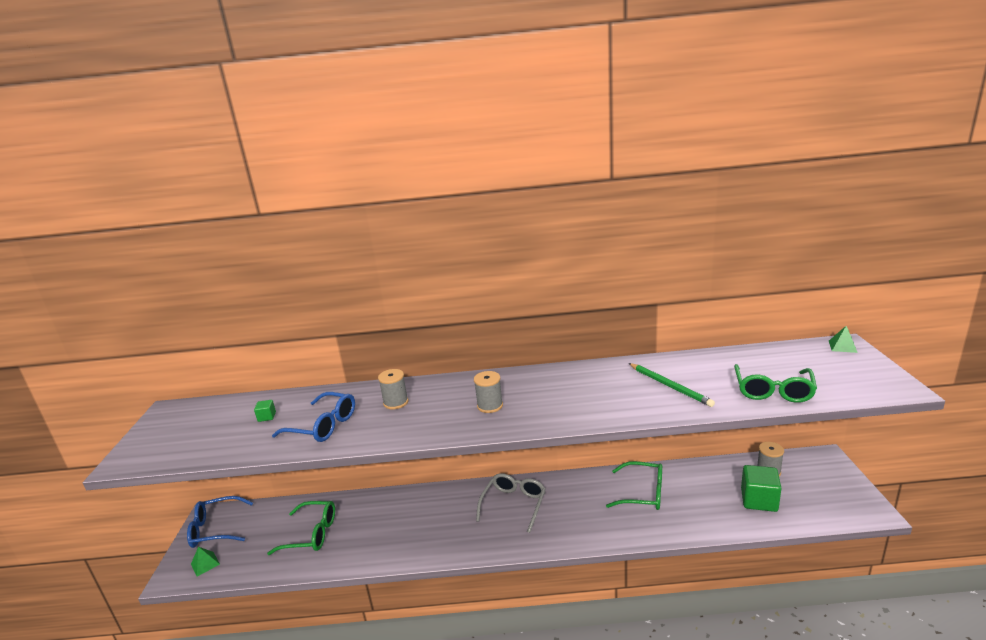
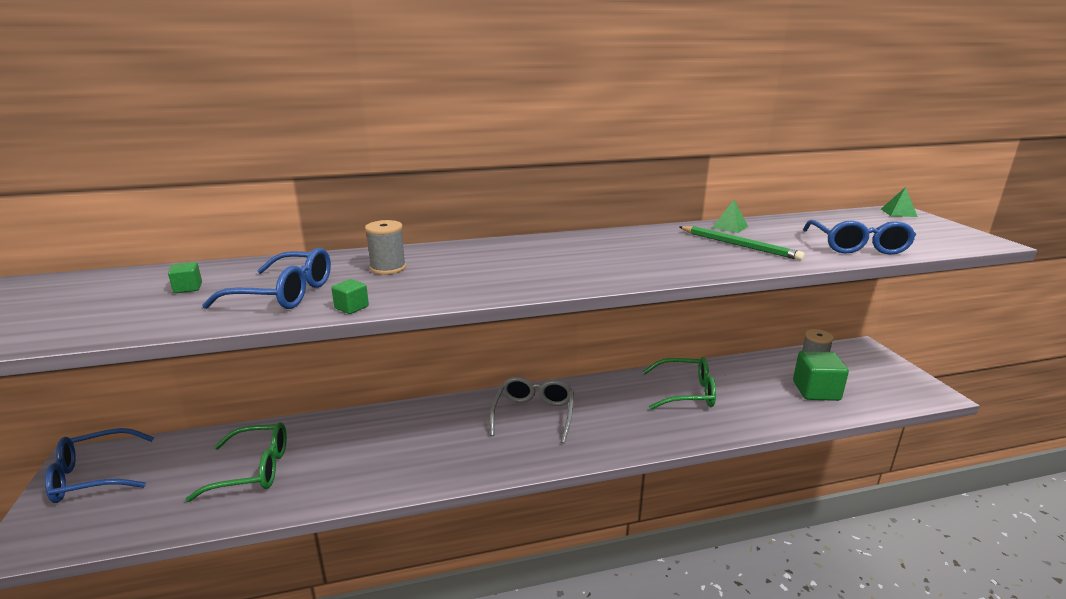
camera: 15 degrees left, 0 degrees up
green pyramid [191,547,220,577] -> green pyramid moved to [712,200,748,233]
grey spool [474,371,503,413] -> none
green glasses [734,364,817,403] -> blue glasses [803,220,916,255]
none -> green cube [331,279,369,314]

